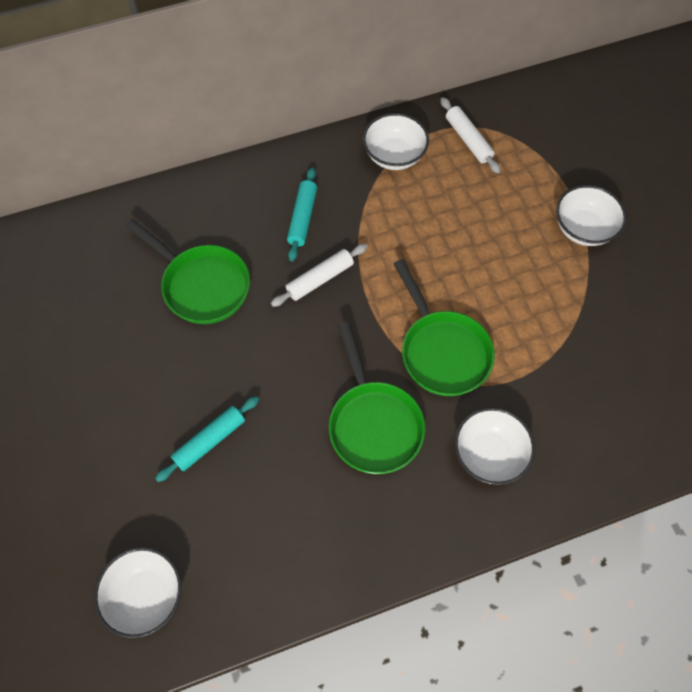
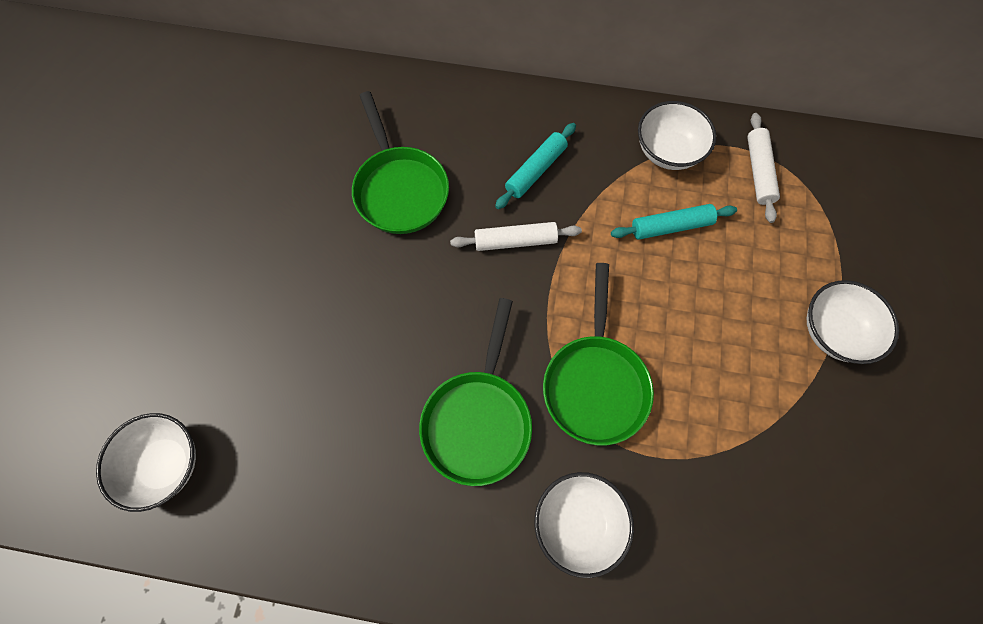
camera: 30 degrees right, 5 degrees up
turquoise rolling pin [155,396,259,482] -> turquoise rolling pin moved to [611,204,737,240]

